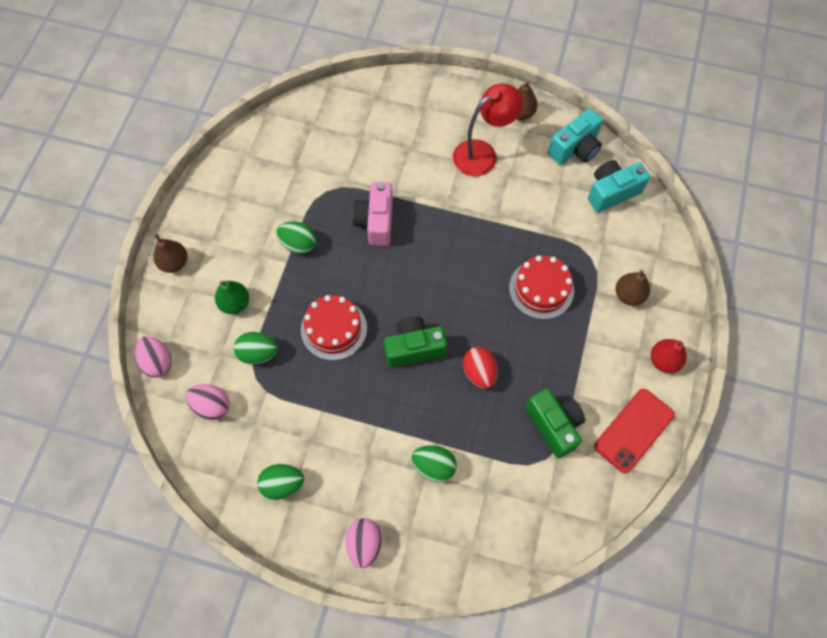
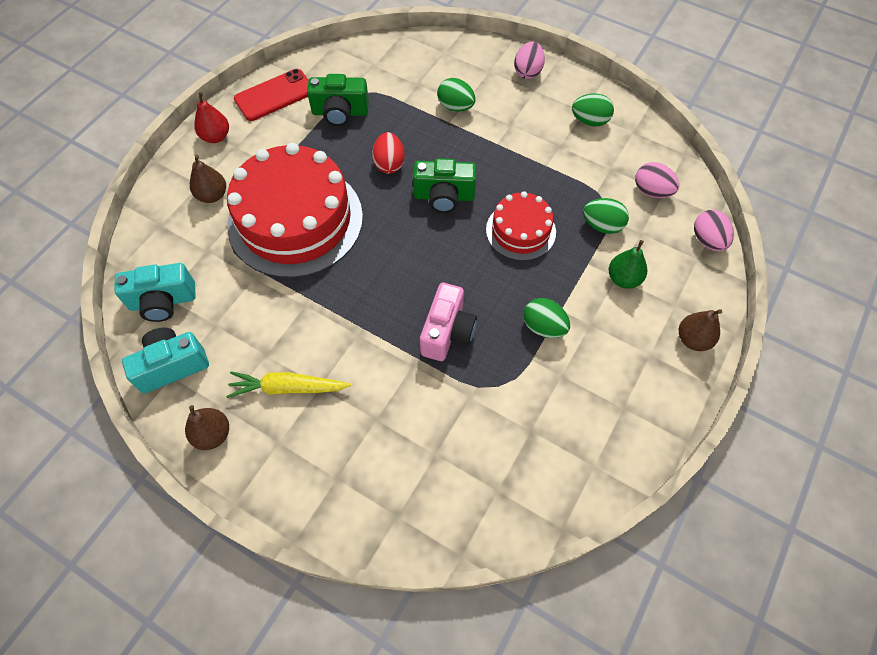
camera: 165 degrees left, 5 degrees down
red lamp [453,84,523,176] -> yellow carrot [226,371,351,398]
red cake [509,255,574,319] -> red cake [227,143,363,278], size x1.93
green camera [525,389,585,458] -> green camera turned 75 degrees counterclockwise [307,74,369,126]

